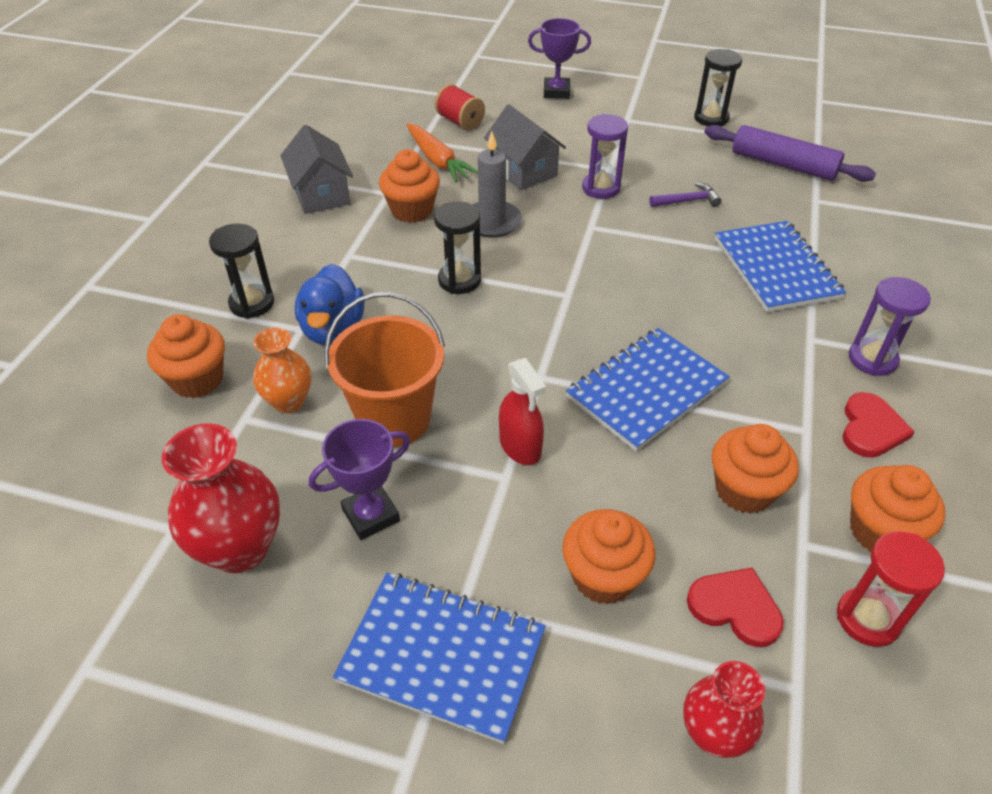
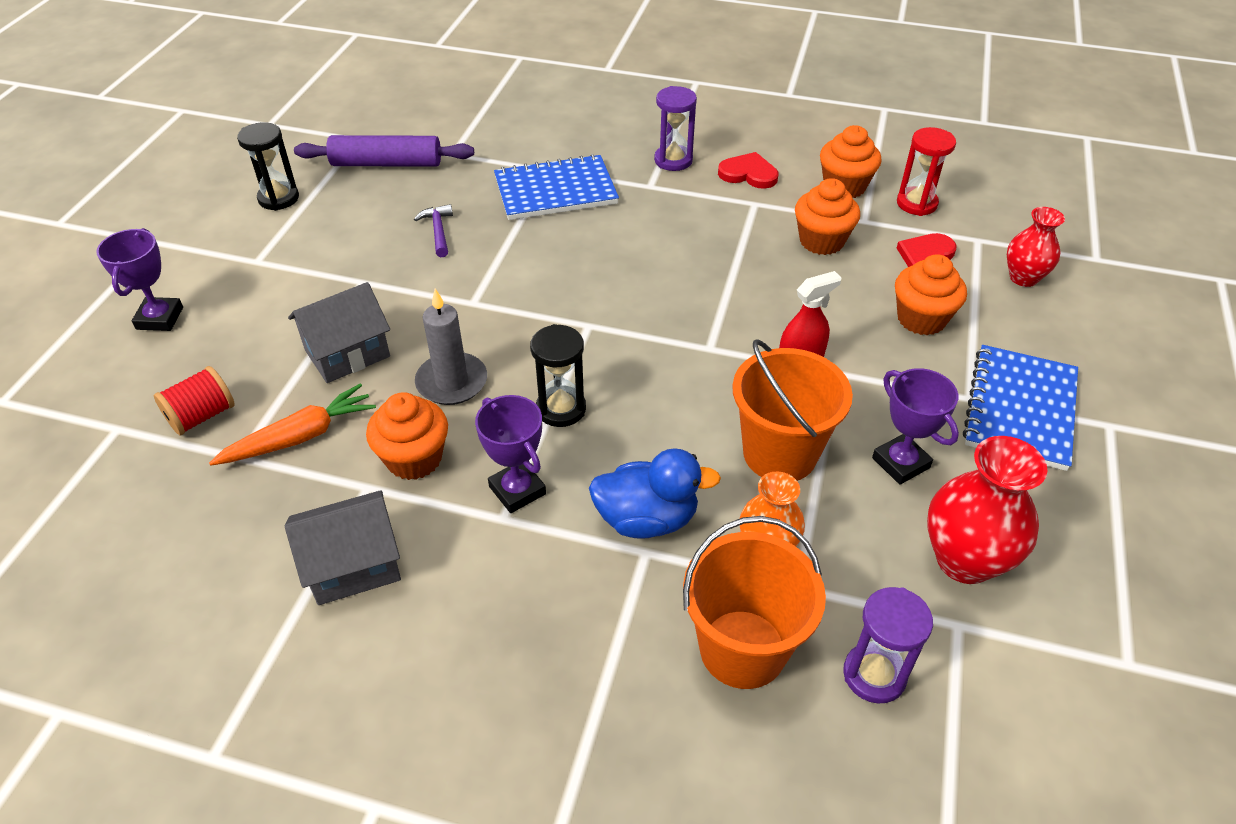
camera: 90 degrees left, 0 degrees up
orange cupcake [147,314,225,398] -> orange bucket [683,516,826,689]
black hourglass [209,223,274,319] -> none
blue notebook [566,328,730,451] -> none
purple hourglass [582,114,628,199] -> purple hourglass moved to [843,587,933,703]
purple rolling pin [705,125,876,182] -> purple rolling pin turned 60 degrees clockwise [294,135,474,167]
none -> purple trophy [475,395,546,513]

